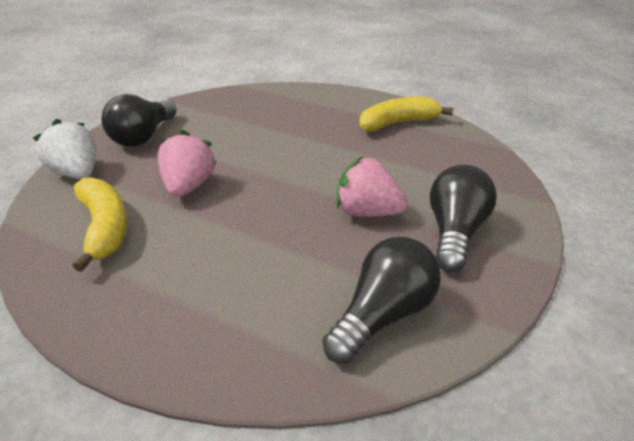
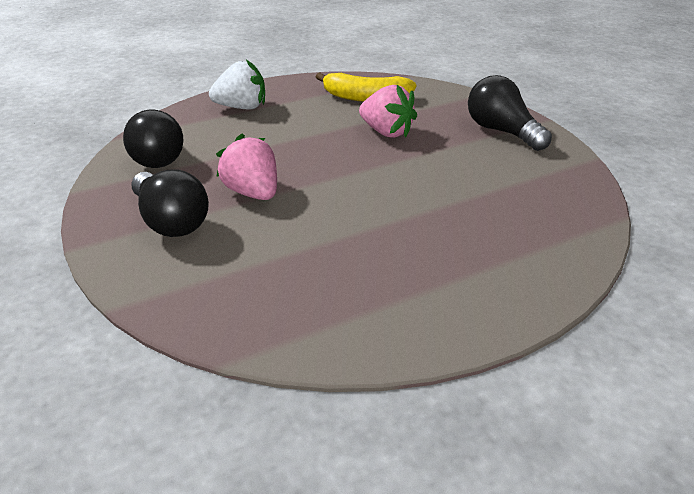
camera: 125 degrees right, 0 degrees up
white strawberry [33,119,96,179] -> white strawberry moved to [209,59,265,110]
pink strawberry [336,157,408,217] -> pink strawberry turned 90 degrees counterclockwise [216,133,277,200]
yellow banana [359,97,453,131] -> none

